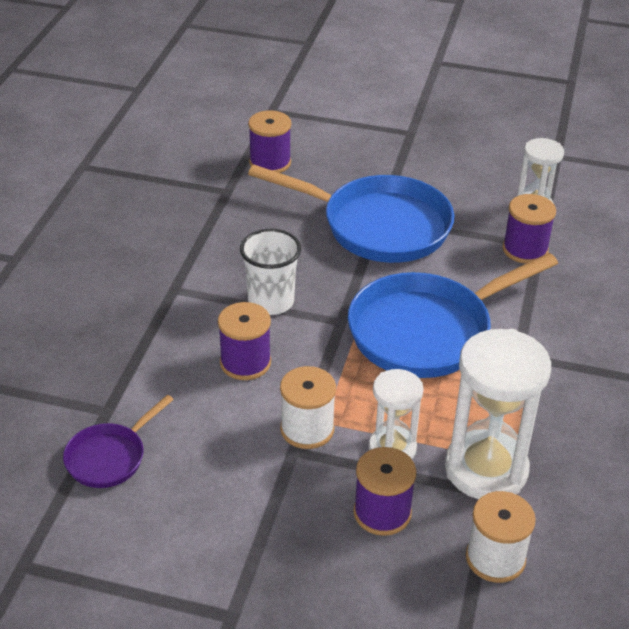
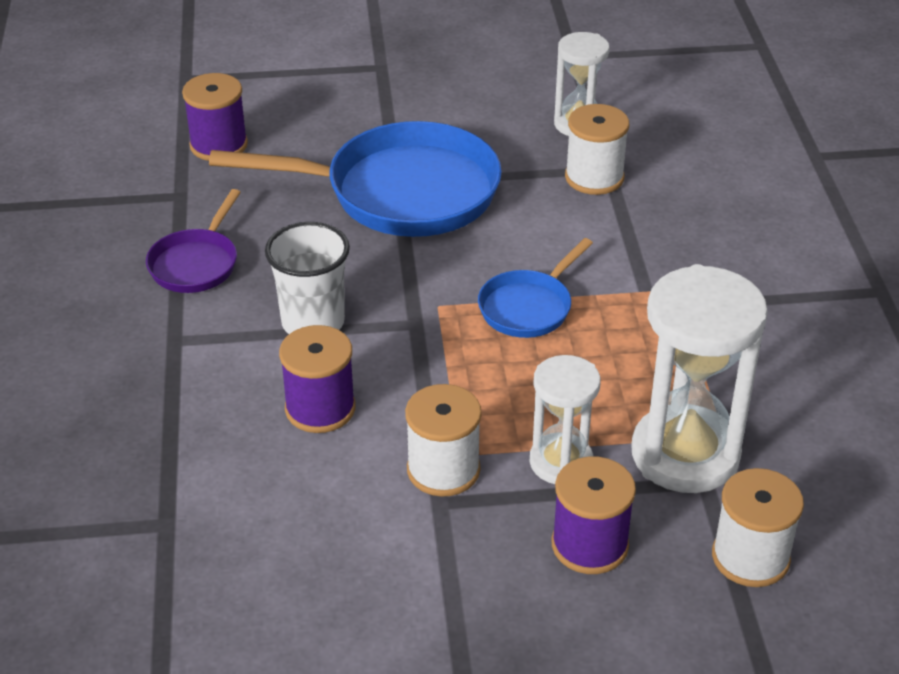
camera: 20 degrees left, 0 degrees up
purple pan [63,395,174,488] -> purple pan moved to [146,189,241,293]
blue pan [348,253,558,378] -> blue pan [478,238,593,338], size x0.50
purple spool [502,194,556,264] -> white spool [565,104,629,195]

